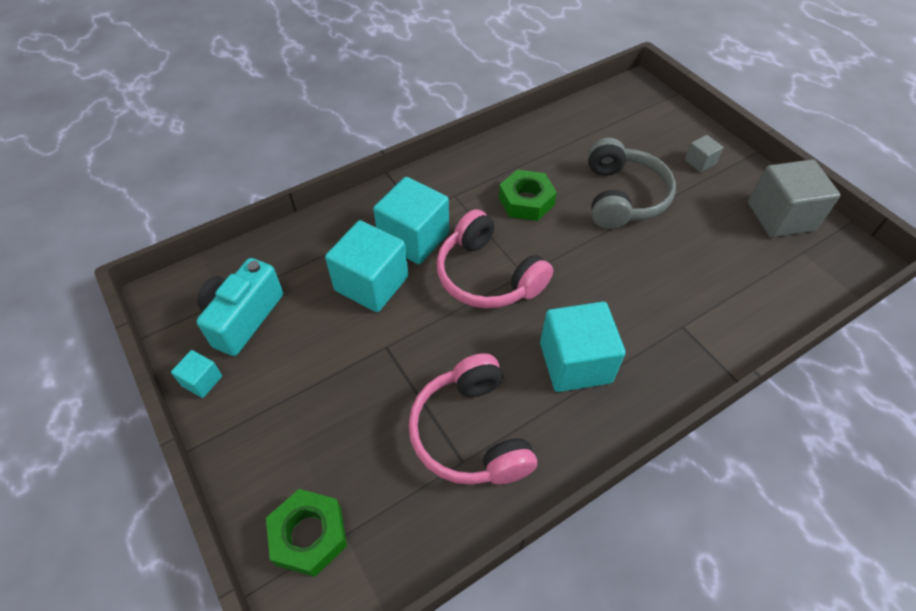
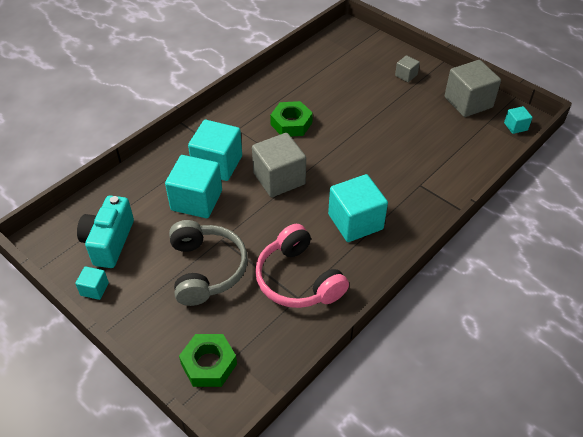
camera: 15 degrees left, 5 degrees down
pink headphones [436,209,553,309] -> grey cube [252,133,306,197]
grey headphones [588,138,676,229] -> grey headphones moved to [169,220,248,306]
none -> turquoise cube [504,106,533,134]

